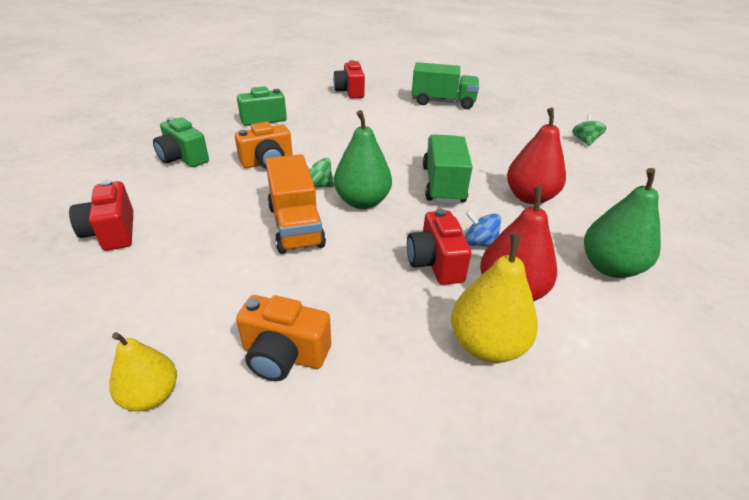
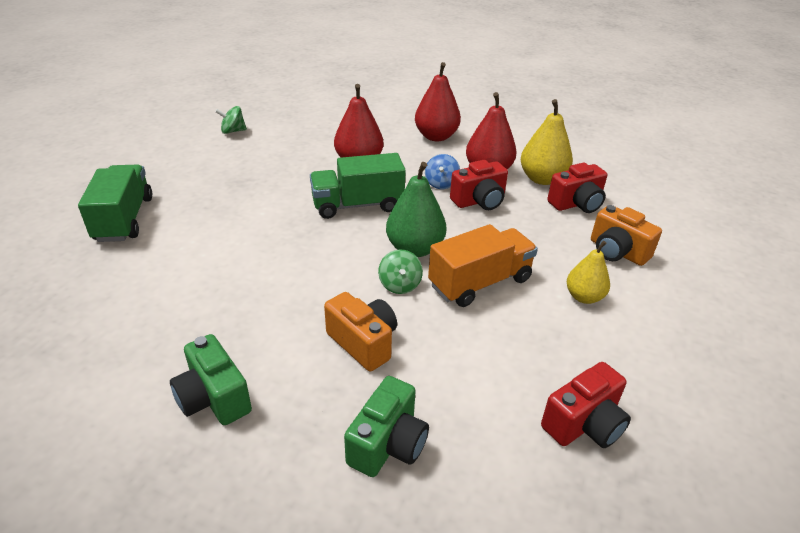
camera: 105 degrees left, 0 degrees up
yellow pear [109,332,177,411] -> yellow pear moved to [567,241,610,304]
orange camera [236,295,331,381] -> orange camera turned 135 degrees clockwise [591,205,662,266]
red camera [333,60,365,98] -> red camera moved to [547,163,607,213]
green pear [584,168,661,278] -> red pear [415,62,461,141]

